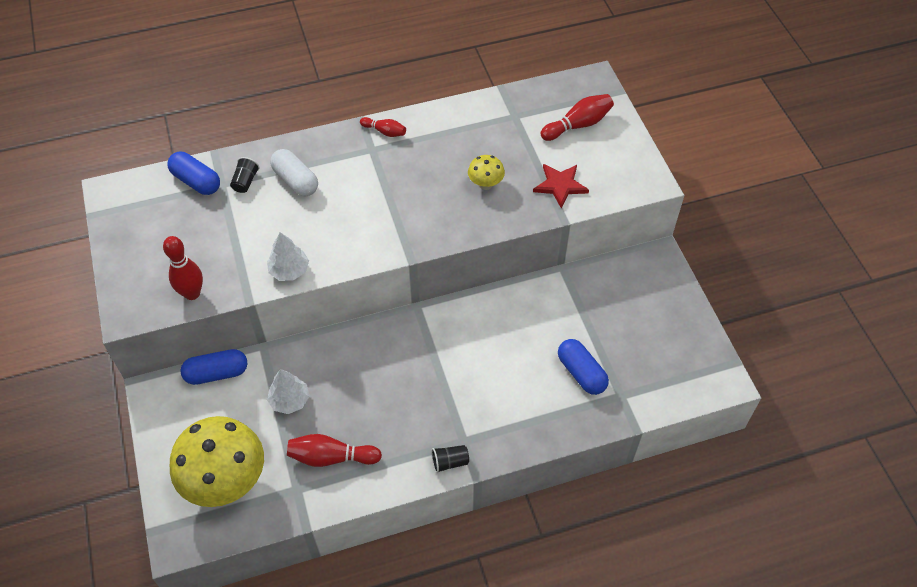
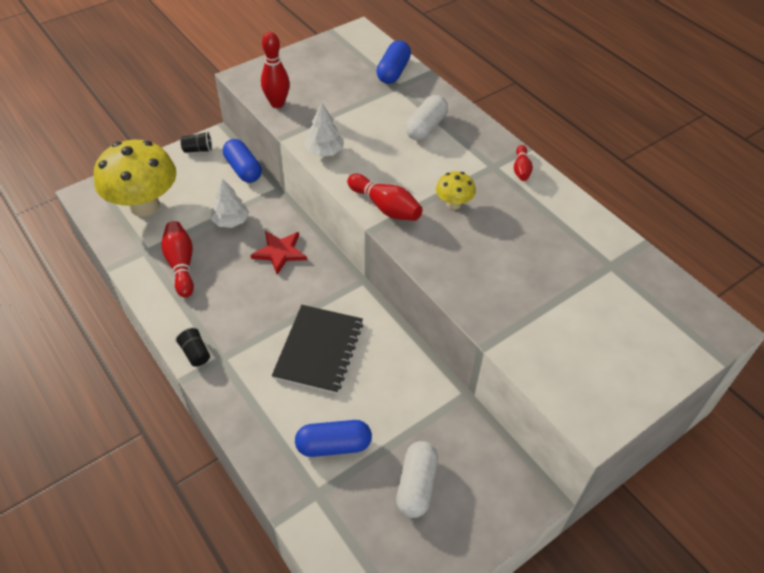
camera: 70 degrees right, 5 degrees down
black cup [230,157,260,193] -> black cup moved to [181,131,212,153]
yellow mushroom [468,155,505,190] -> yellow mushroom moved to [436,171,476,210]
red star [533,164,589,208] -> red star moved to [251,231,307,275]
red bowling pin [540,94,614,141] -> red bowling pin moved to [347,174,423,221]
blue capsule [558,339,609,395] -> blue capsule turned 45 degrees clockwise [295,420,372,457]
none -> black notebook [272,305,363,394]
none -> white capsule [396,441,438,518]

